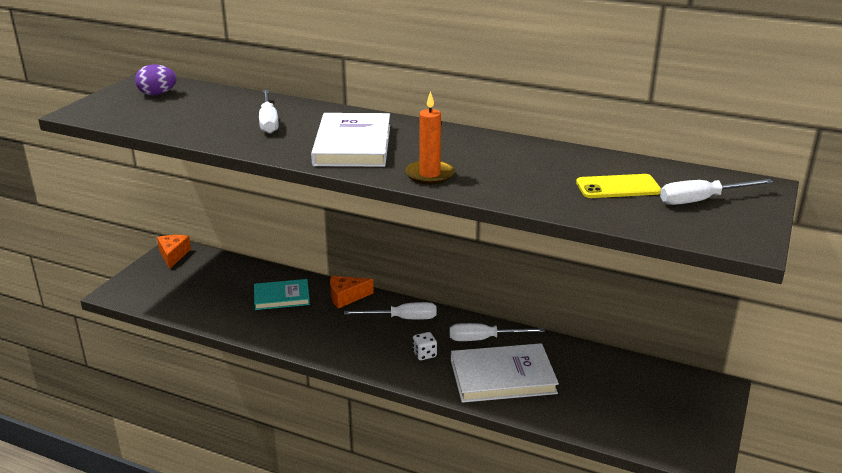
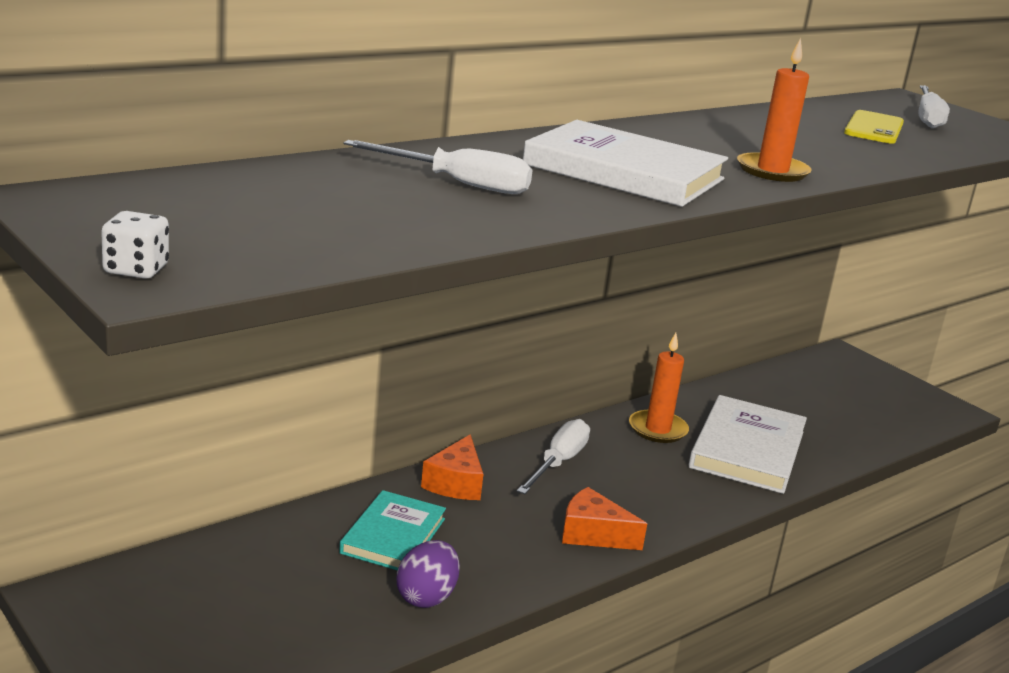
camera: 65 degrees left, 5 degrees down
purple egg [135,64,177,95] -> purple egg moved to [397,540,460,608]
orange cheese [157,235,191,269] -> orange cheese moved to [562,487,647,550]
white dice [413,332,437,360] -> white dice moved to [101,211,169,279]
white screwdriver [449,323,545,341] -> orange candle [629,333,689,443]

